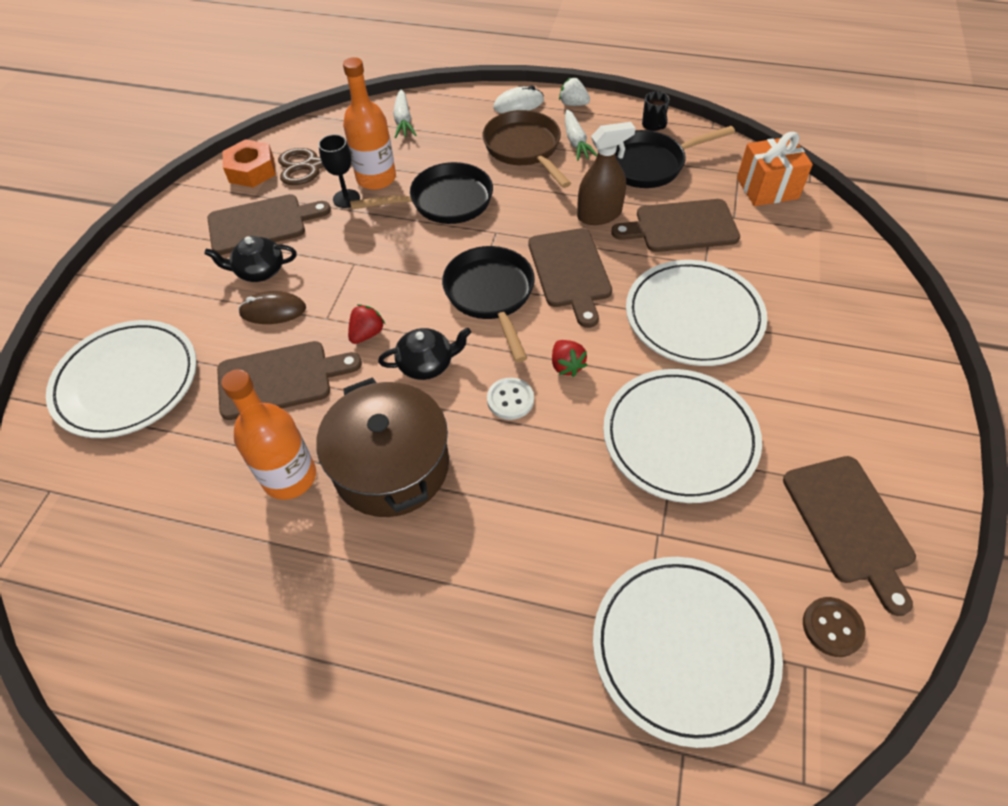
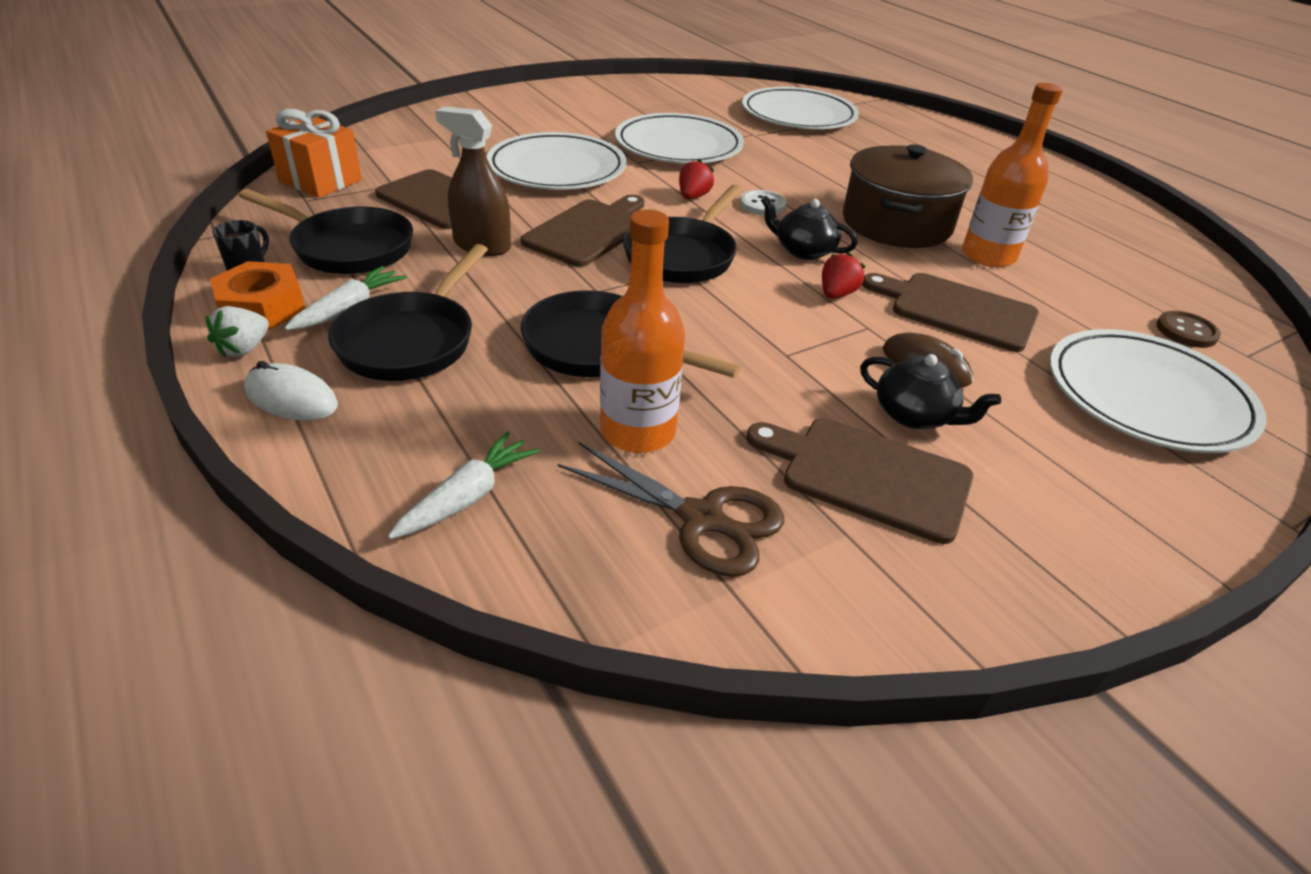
camera: 140 degrees left, 15 degrees down
orange nut [223,139,276,187] -> orange nut moved to [210,261,305,330]
black goblet [318,134,360,208] -> none
red strawberry [348,304,385,344] -> red strawberry turned 135 degrees clockwise [822,252,865,299]
brown pan [483,110,571,188] -> black pan [328,244,488,381]
white strawberry [559,77,590,106] -> white strawberry turned 45 degrees clockwise [206,306,269,358]
brown cutting board [783,456,916,616] -> none
brown button [803,597,866,657] -> brown button moved to [1156,311,1221,348]

